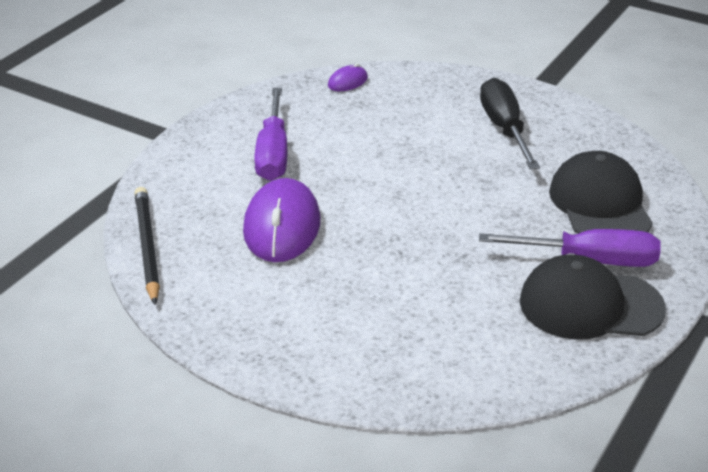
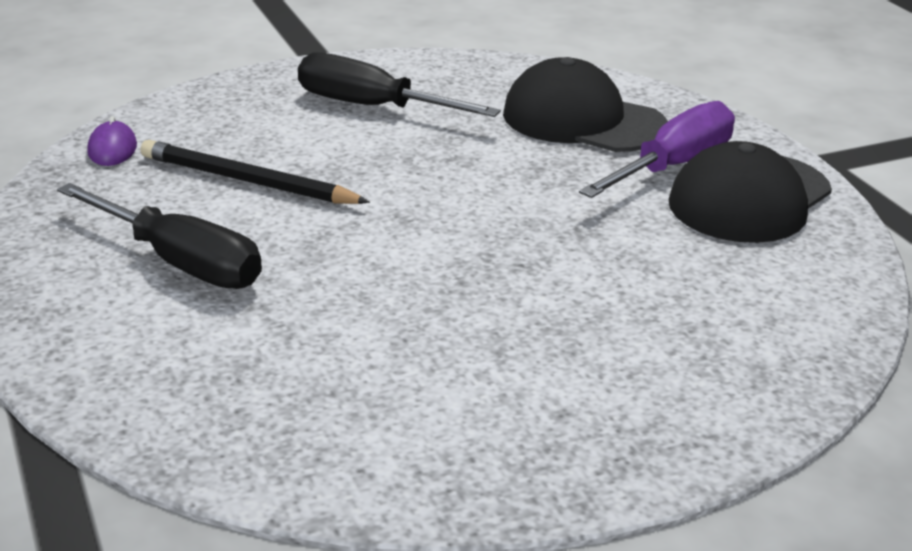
camera: 55 degrees left, 5 degrees down
black pencil [135,187,160,305] -> black pencil moved to [140,140,370,204]
purple mouse [243,178,320,262] -> none
purple screwdriver [254,88,287,181] -> black screwdriver [57,183,262,289]

